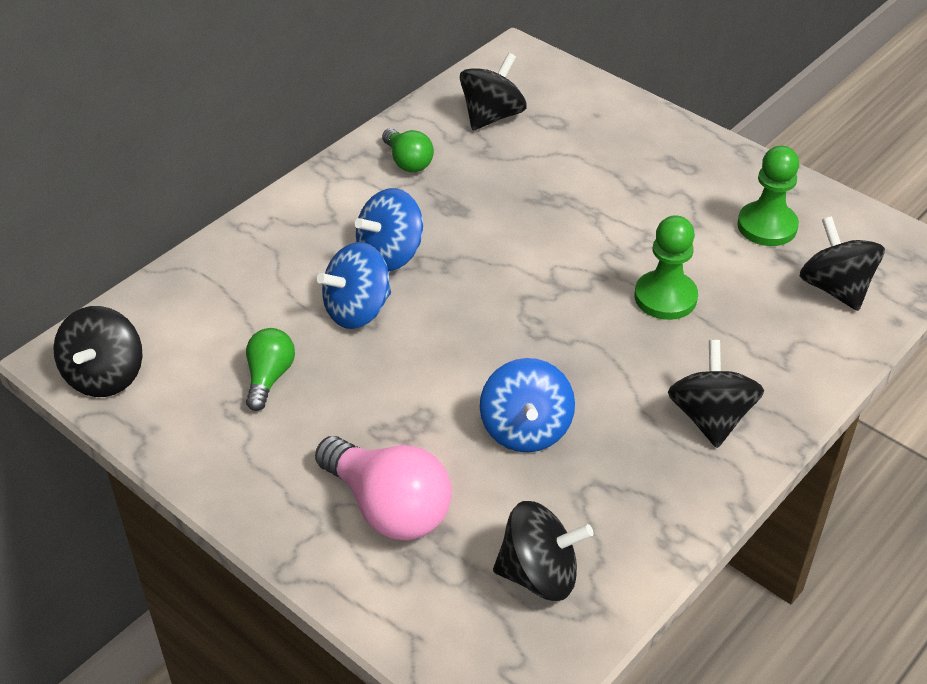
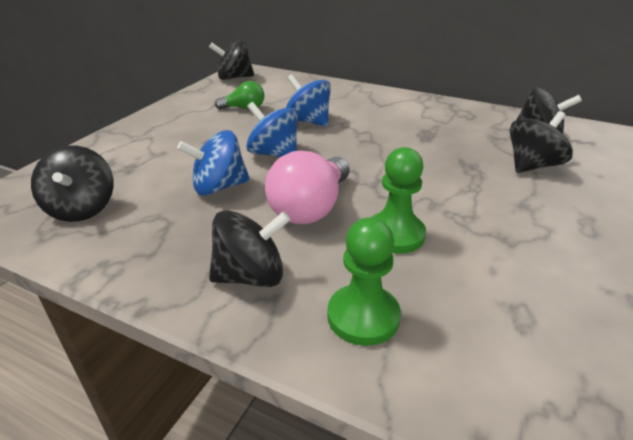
camera: 75 degrees right, 10 degrees down
pink light bulb [315,436,452,540] -> pink light bulb moved to [265,150,350,224]
blue spinning top [355,188,423,271] -> blue spinning top moved to [246,102,298,157]
green light bulb [382,128,434,172] -> none
green pawn [737,146,799,246] -> green pawn moved to [327,217,401,346]
black spinning top [800,216,885,311] -> black spinning top moved to [509,111,573,173]

